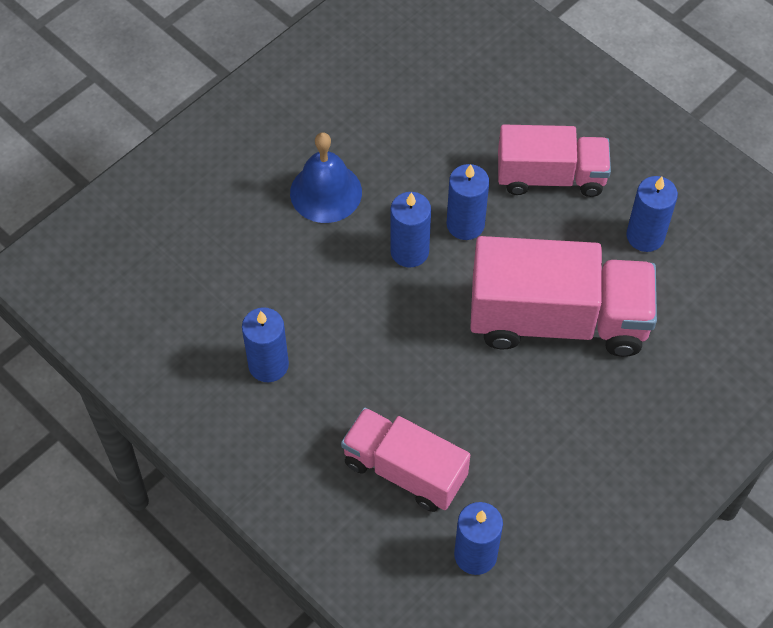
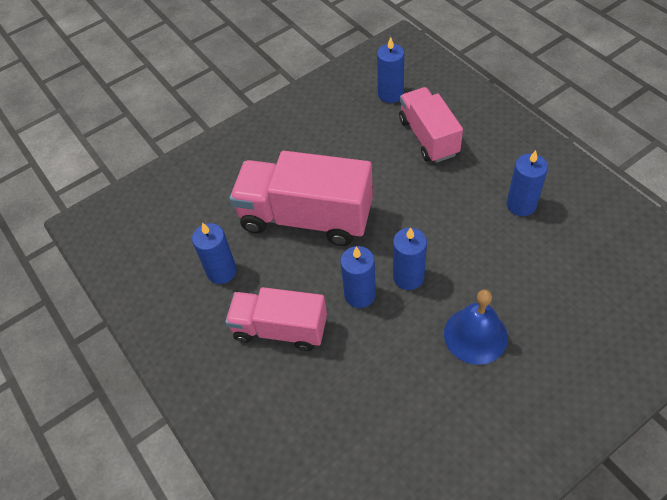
camera: 165 degrees left, 5 degrees down
pink truck [341,407,470,512] -> pink truck turned 150 degrees counterclockwise [399,87,463,163]

